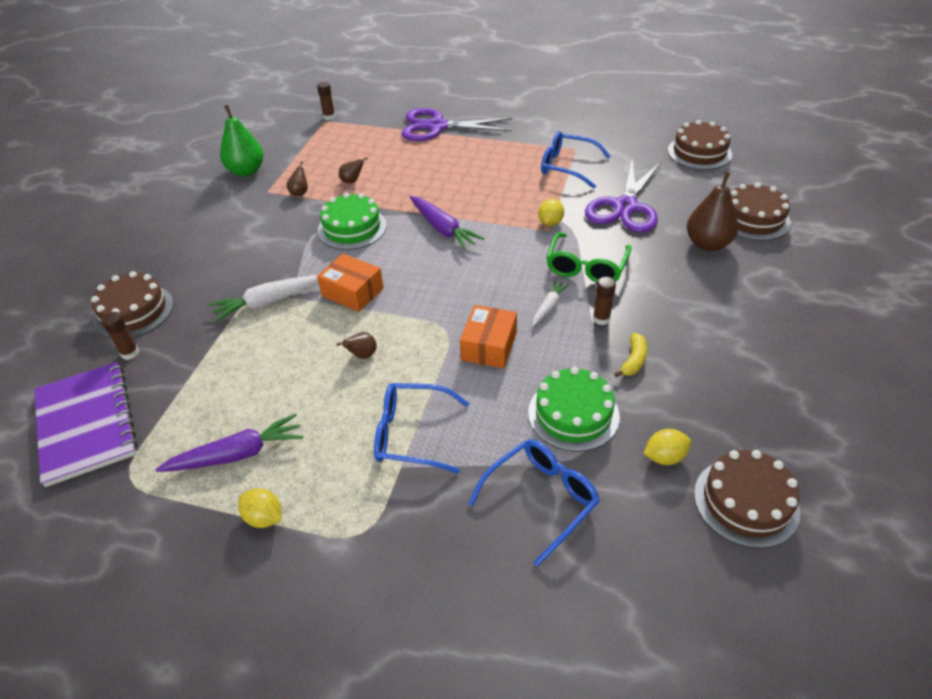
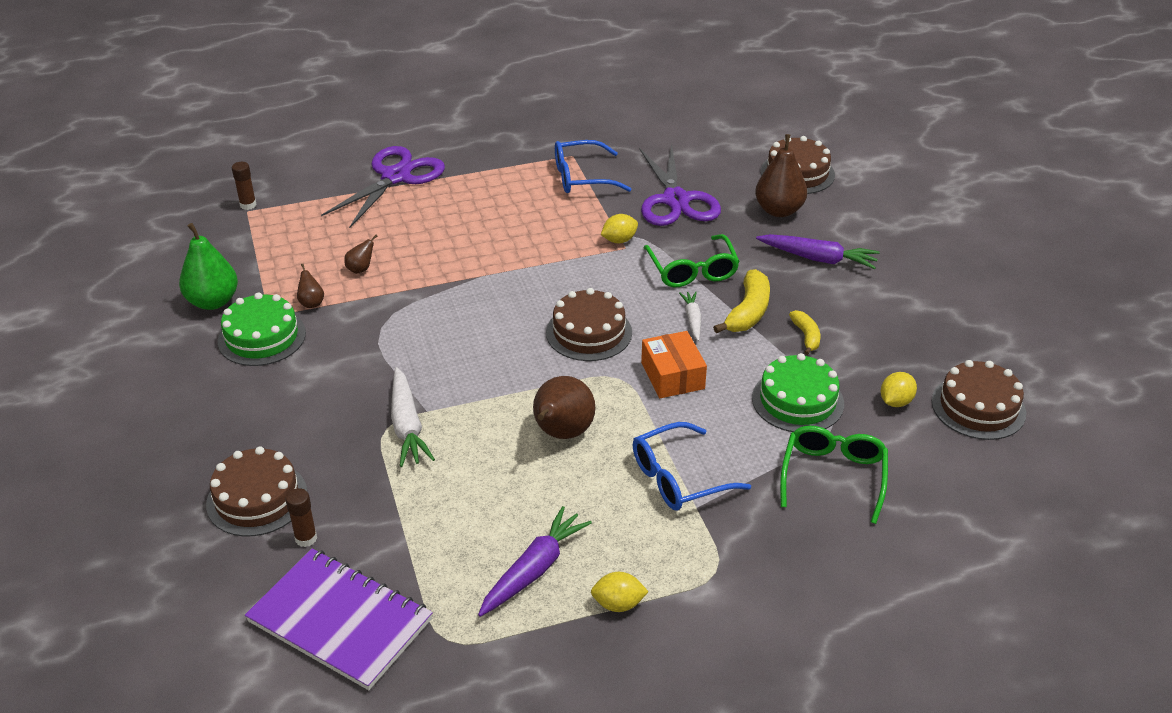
camera: 35 degrees left, 5 degrees down
white carrot [209,275,318,322] -> white carrot turned 45 degrees counterclockwise [391,367,435,467]
green cake [317,193,387,250] -> green cake moved to [218,293,306,366]
orange box [317,254,384,312] -> none
brown pear [336,332,377,359] -> brown pear [533,376,595,439], size x2.08
purple scissors [401,108,512,141] -> purple scissors turned 150 degrees clockwise [321,146,445,229]
purple carrot [410,196,484,250] -> purple carrot moved to [756,234,880,269]
blue glasses [468,439,600,567] -> green glasses [780,426,888,524]
yellow lemon [538,199,564,226] -> yellow lemon turned 75 degrees clockwise [601,214,638,243]
brown glue stick [593,277,616,325] -> yellow banana [713,269,770,333]
brown cake [668,120,732,170] -> brown cake moved to [546,288,632,361]

